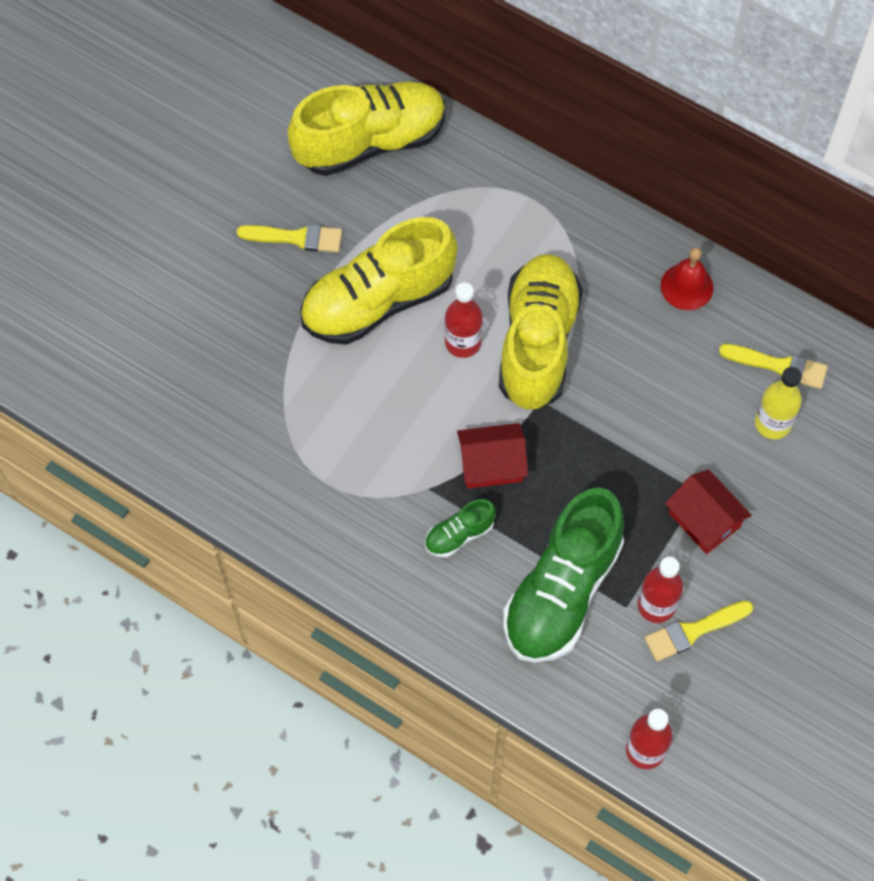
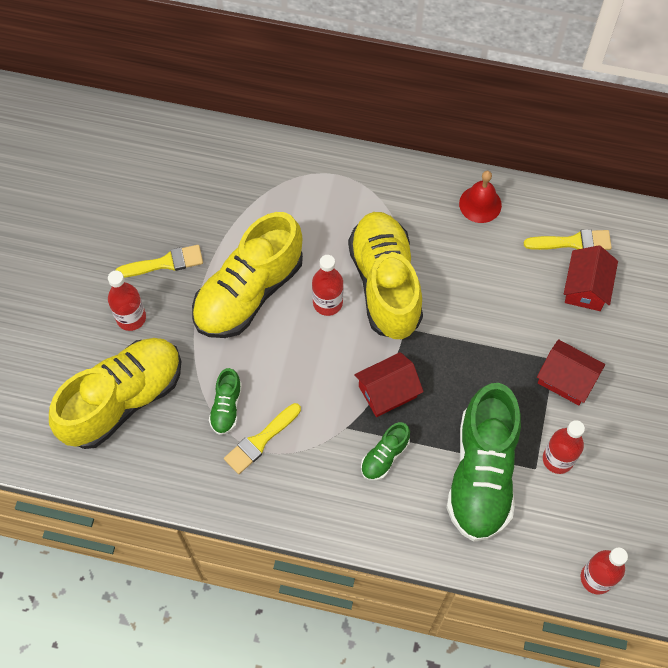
camera: 20 degrees left, 0 degrees up
yellow shoe [287,81,445,176] -> yellow shoe moved to [49,338,181,449]
yellow brush [644,601,753,662] -> yellow brush moved to [224,403,301,474]
yellow bottle [755,367,802,439] -> red house [564,245,618,311]
none -> red bottle [108,270,146,331]
none -> green shoe [209,368,242,435]

